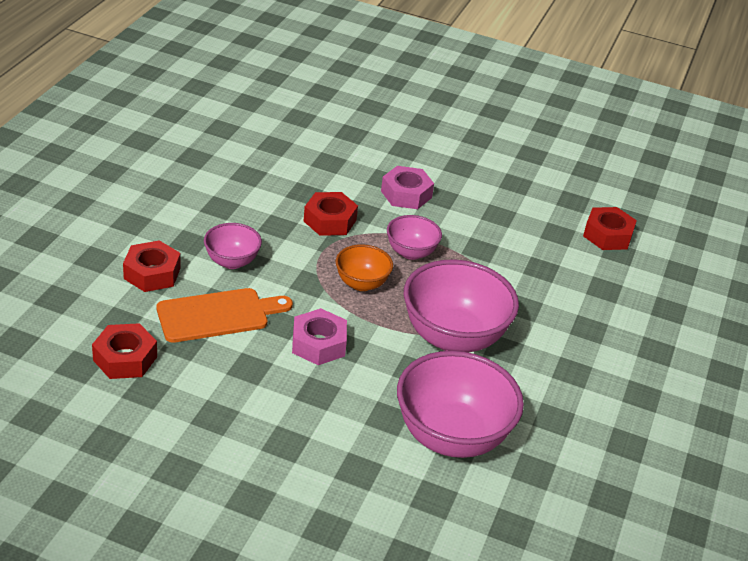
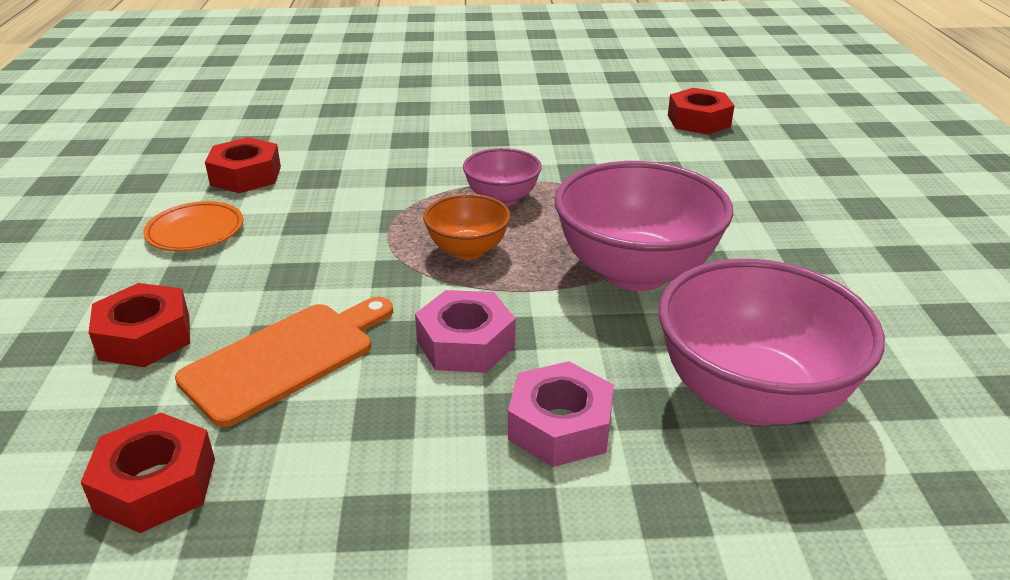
camera: 20 degrees left, 5 degrees down
pink bowl [204,223,262,269] -> none
red nut [304,192,358,236] -> red nut moved to [205,137,281,193]
pink nut [381,166,434,209] -> pink nut moved to [508,361,614,467]
none -> orange plate [143,201,243,251]

